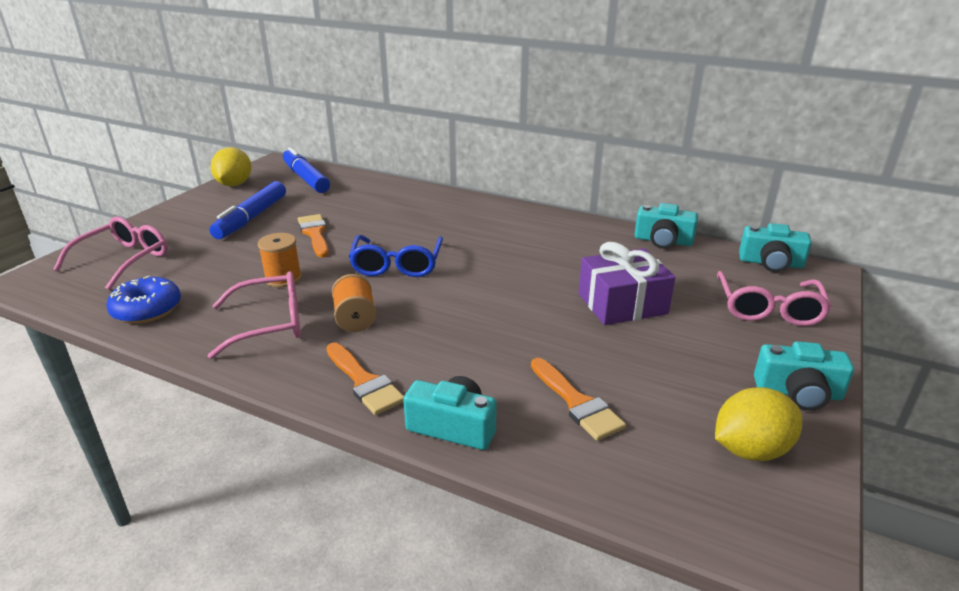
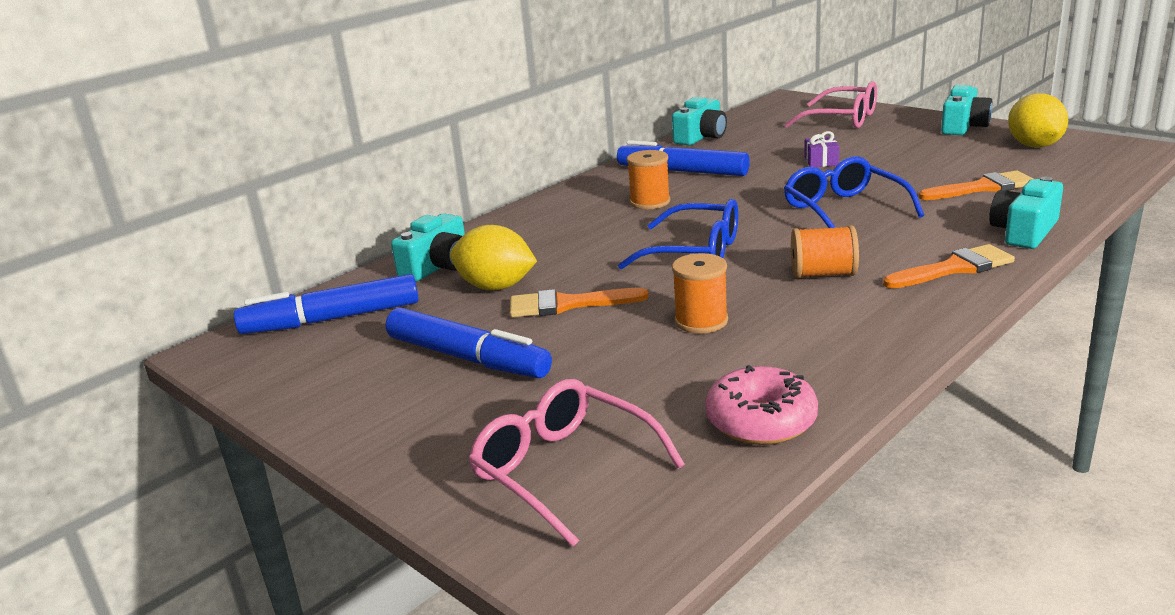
camera: 70 degrees left, 5 degrees down
blue donut [106,276,181,324] -> pink donut [705,365,818,445]
pink glasses [208,271,301,359] -> none
yellow lemon [211,147,251,186] -> yellow lemon moved to [450,225,537,290]
purple gift [579,242,675,325] -> purple gift [804,131,839,167], size x0.47
turquoise camera [739,223,812,272] -> turquoise camera moved to [391,213,465,281]
none -> blue marker [617,140,750,176]
none -> orange spool [627,150,670,209]
none -> blue glasses [784,156,924,228]

